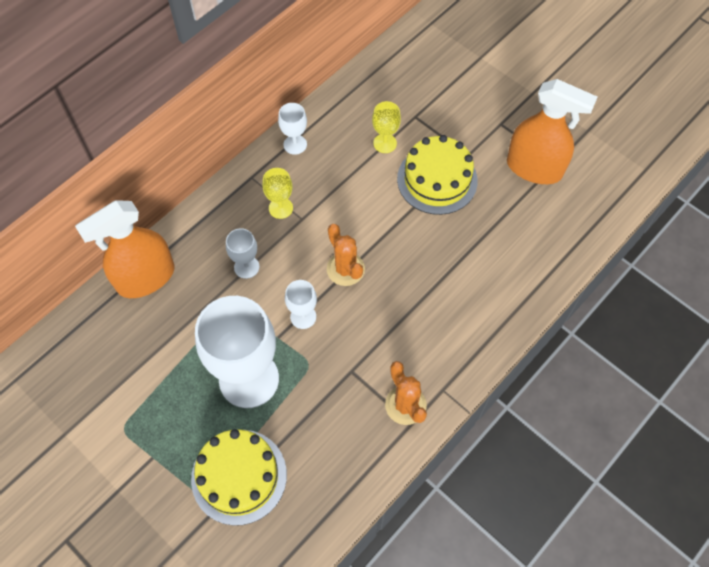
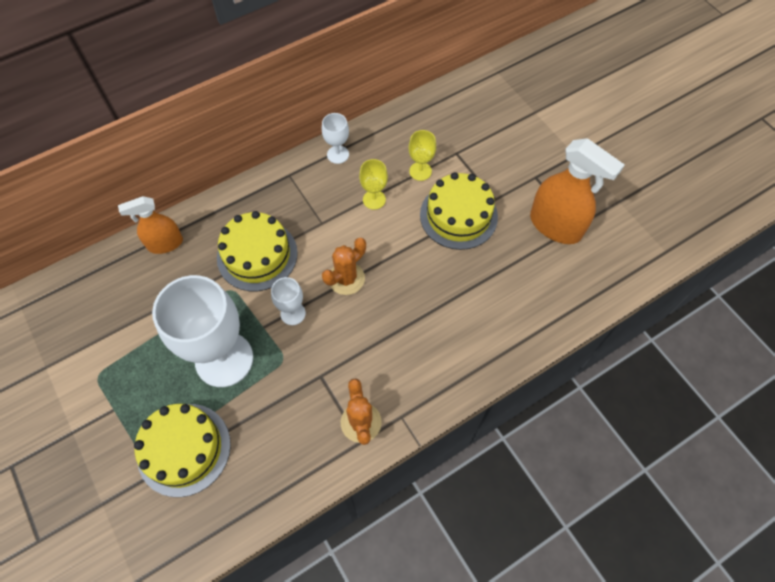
camera: 15 degrees right, 0 degrees up
orange spray bottle [75,200,174,298] -> orange spray bottle [118,196,183,254], size x0.62
white goblet [226,228,259,279] -> yellow cake [217,211,298,291]
yellow goblet [262,168,293,219] -> yellow goblet moved to [359,159,388,210]
orange cactus [327,224,365,286] -> orange cactus turned 60 degrees clockwise [322,238,366,295]

